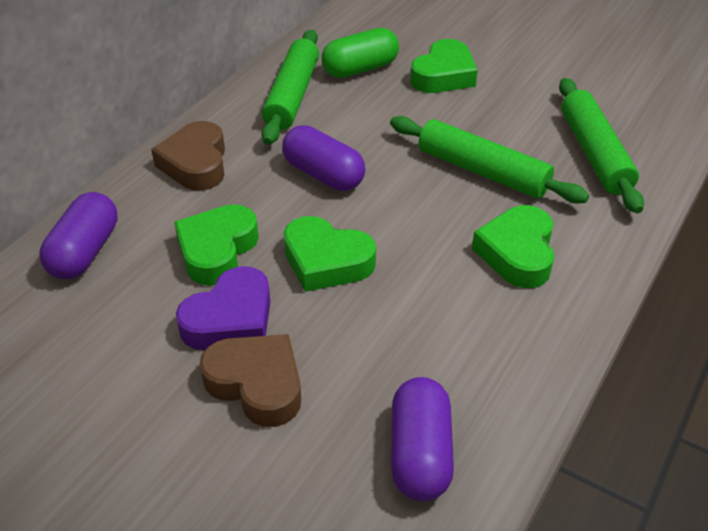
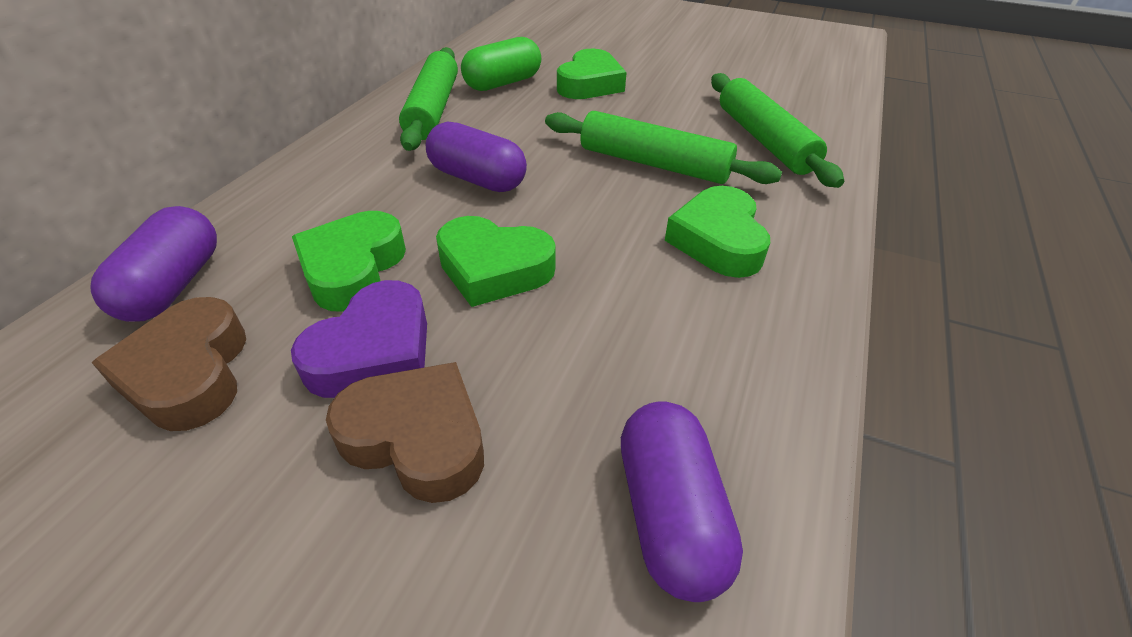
camera: 10 degrees left, 0 degrees up
brown heart [151,121,225,191] -> brown heart moved to [92,297,246,431]

